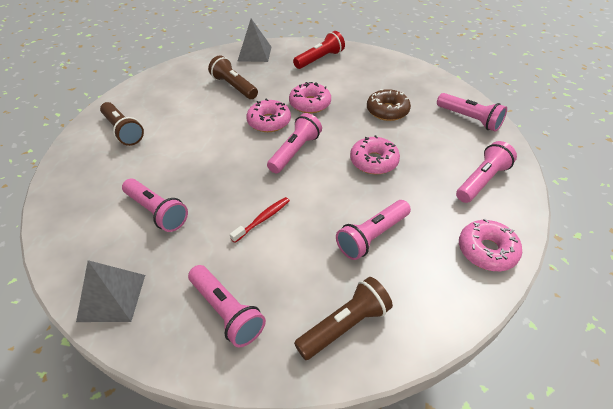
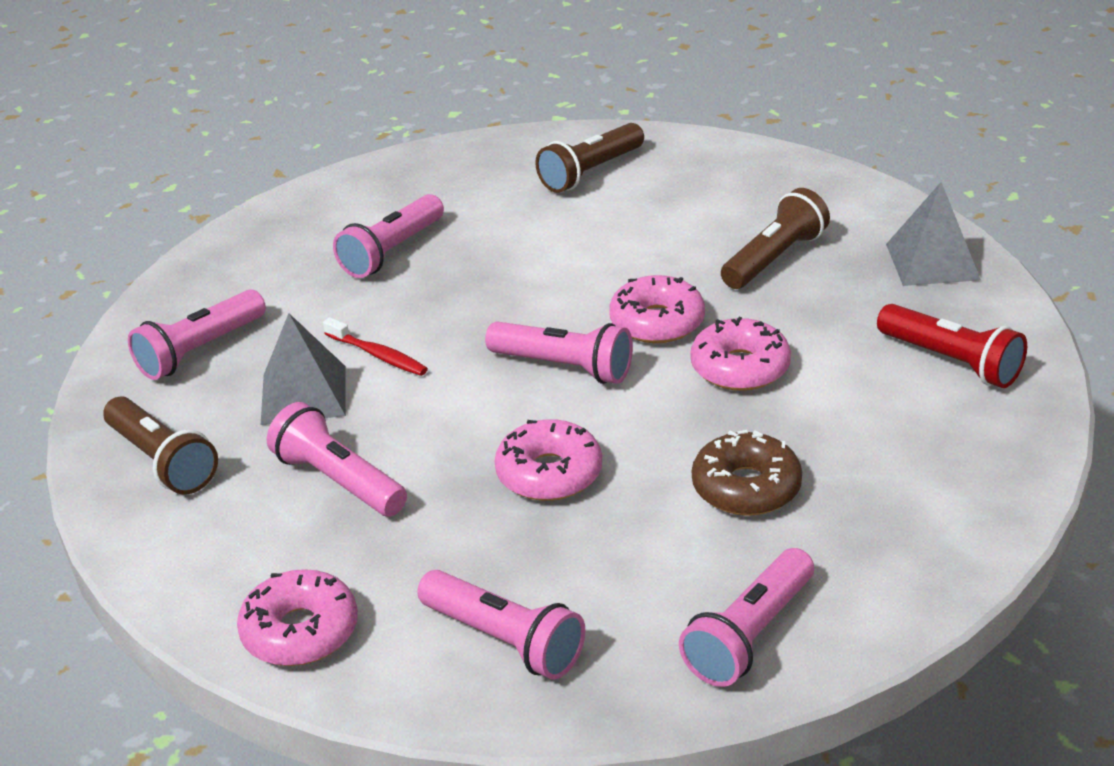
camera: 85 degrees right, 10 degrees down
grey pyramid [76,260,145,322] -> grey pyramid moved to [261,313,346,425]

